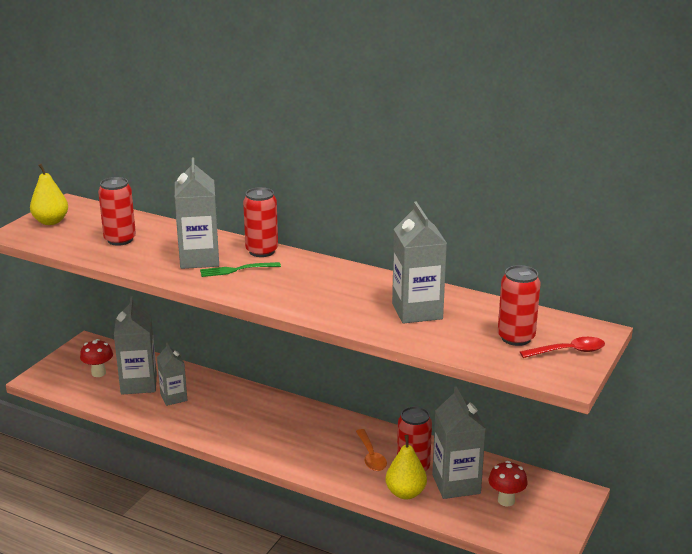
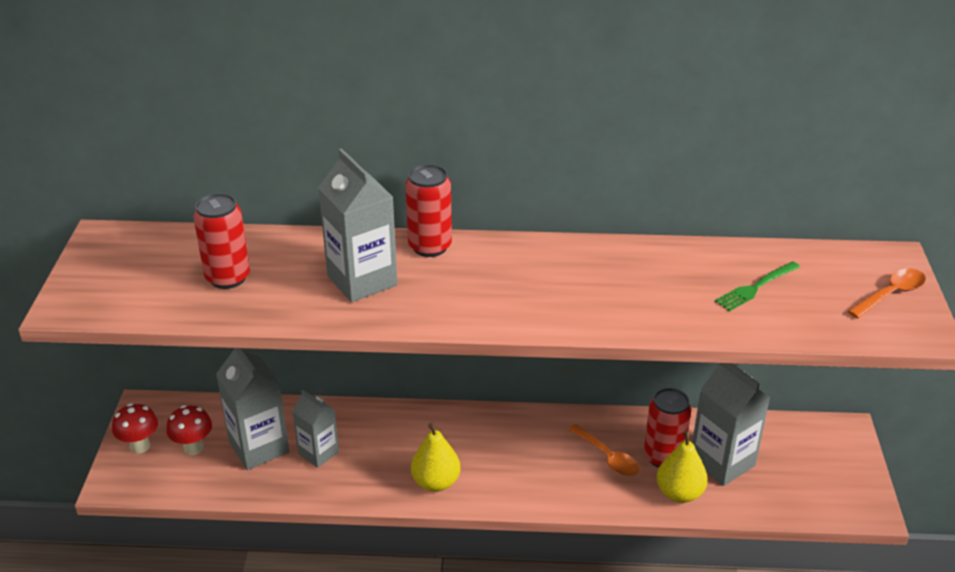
camera: 25 degrees left, 10 degrees up
yellow pear [30,164,68,225] -> yellow pear moved to [411,423,460,492]
green fork [200,262,281,277] -> green fork moved to [715,261,800,311]
grey carton [392,202,447,324] -> none
red mushroom [488,461,528,506] -> red mushroom moved to [112,403,158,454]
red can [498,265,541,346] -> none
red spoon [520,337,605,358] -> orange spoon [848,269,926,319]

